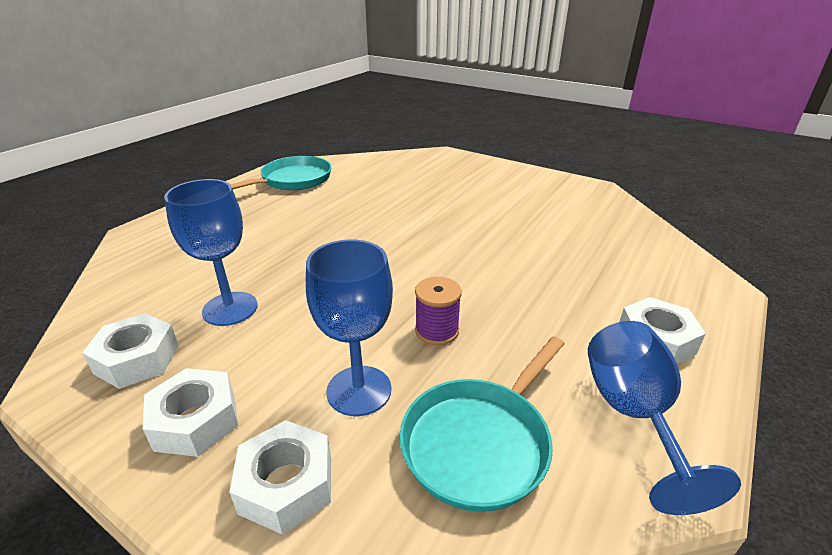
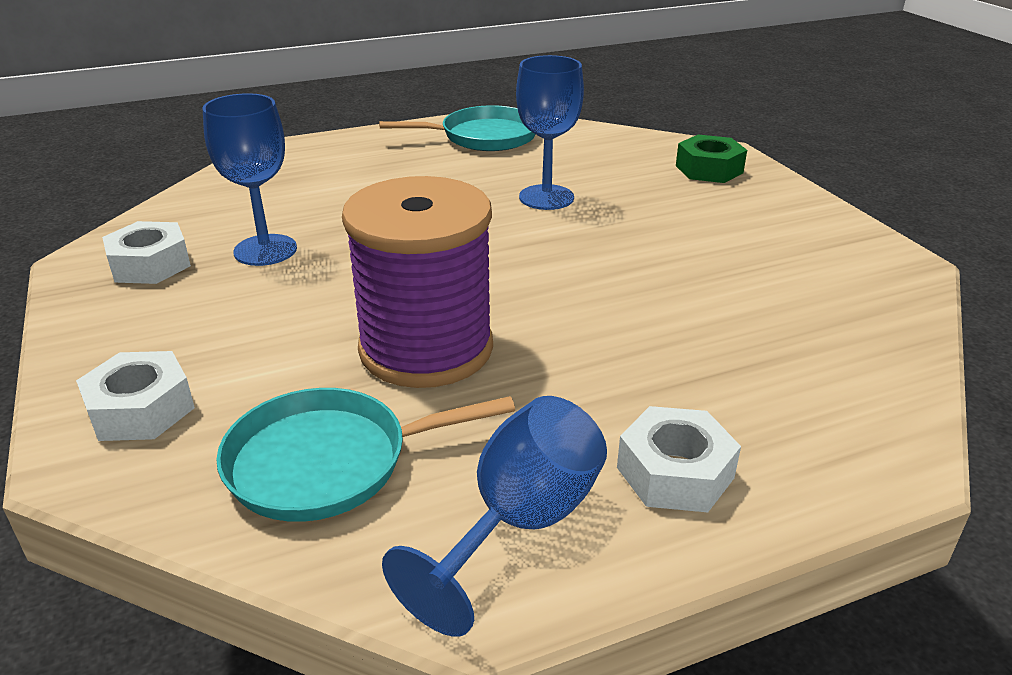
camera: 35 degrees right, 0 degrees up
white nut [143,368,239,457] -> none
blue goblet [306,240,393,416] -> blue goblet moved to [516,55,584,210]
purple spool [415,277,462,345] -> purple spool [342,176,493,388], size x2.30
none -> green nut [676,135,747,183]

